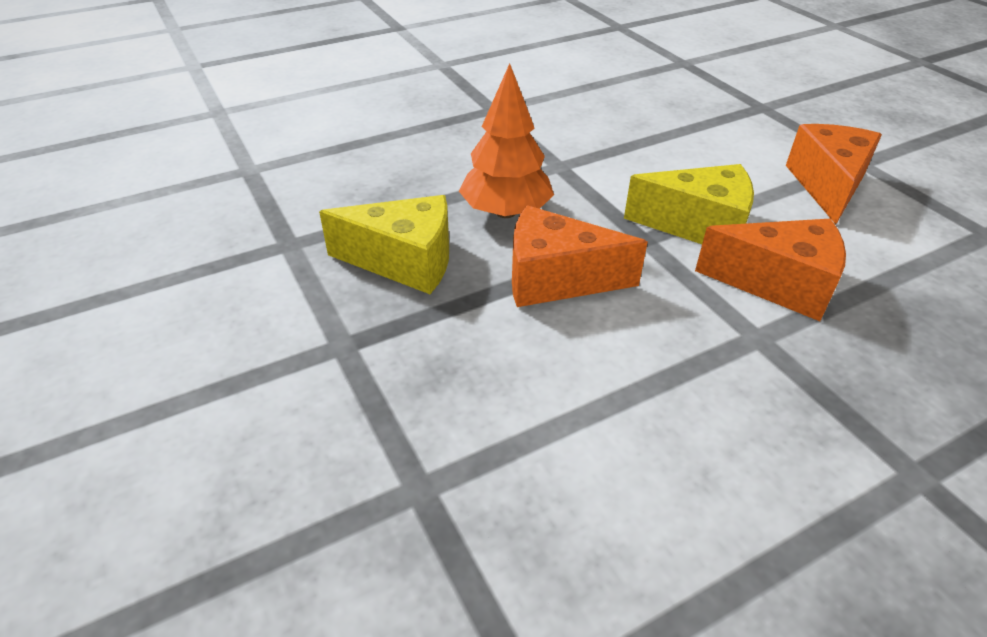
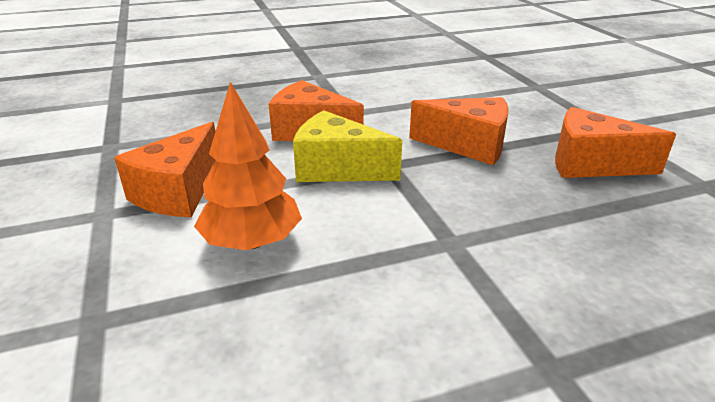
camera: 170 degrees left, 10 degrees down
yellow cheese [319,195,449,294] -> orange cheese [555,107,676,178]
orange tree [459,63,554,218] -> orange tree moved to [194,82,302,250]

